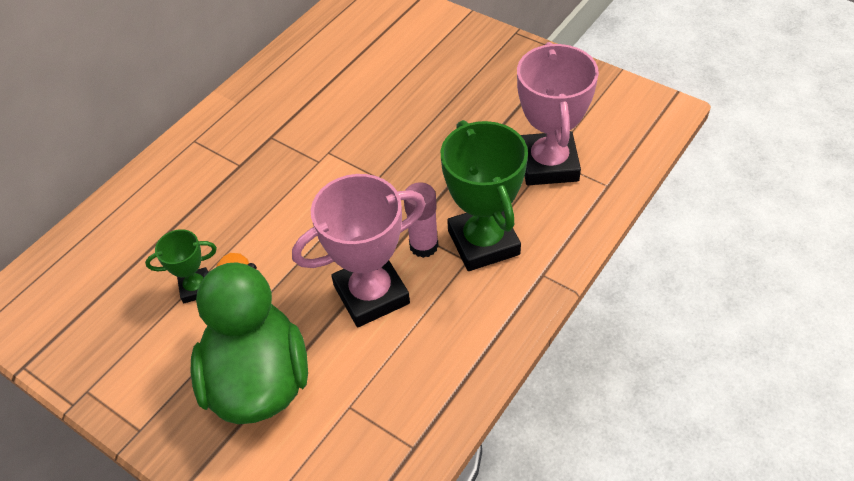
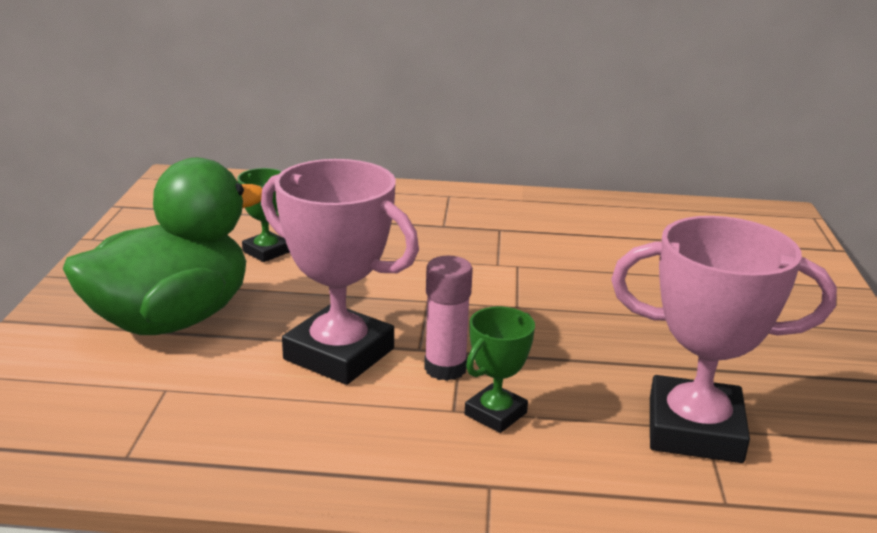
camera: 55 degrees right, 25 degrees down
green trophy [441,120,528,271] -> green trophy [465,307,535,433], size x0.52
pink trophy [517,42,599,185] -> pink trophy turned 45 degrees clockwise [611,216,837,463]

